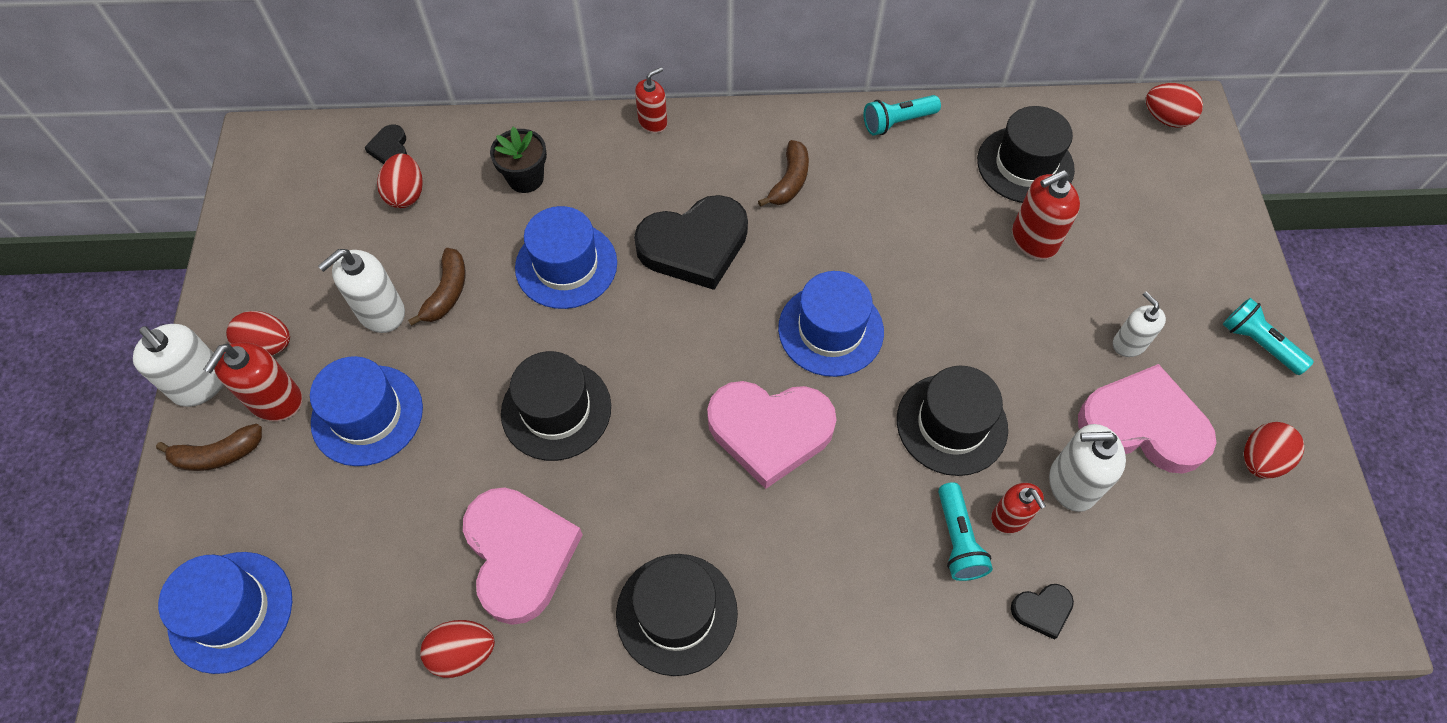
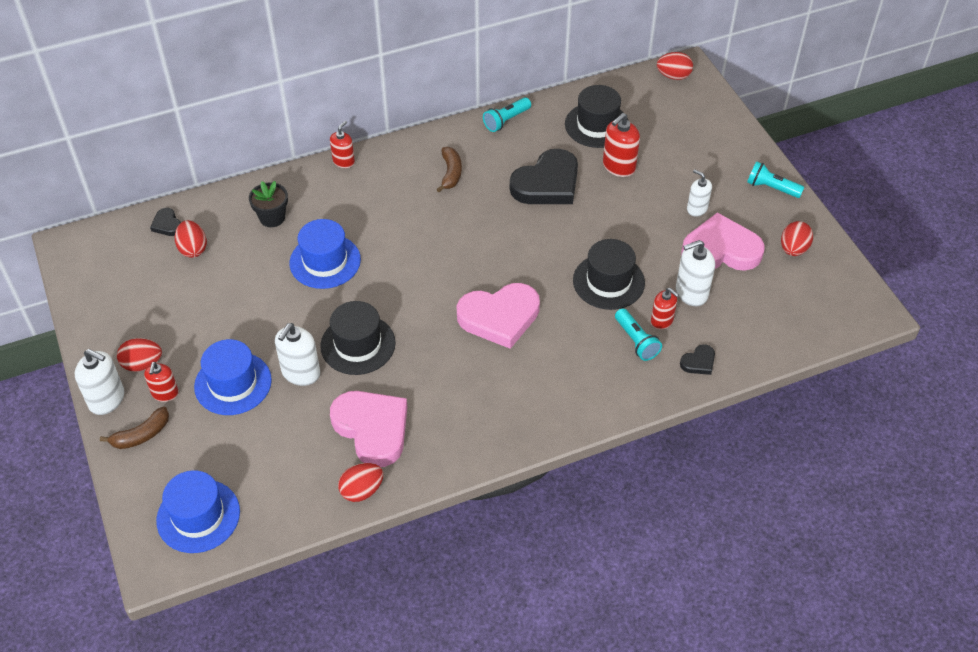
camera: 20 degrees left, 10 degrees down
red soap dispenser [203,342,302,421] -> red soap dispenser [144,362,179,402], size x0.66
white soap dispenser [318,249,405,333] -> white soap dispenser moved to [275,323,320,386]
brown banana [408,248,466,326] -> none
black hat [616,554,738,676] -> none
black heart [634,195,748,290] -> black heart moved to [510,149,578,204]
blue hat [778,271,884,377] -> none

